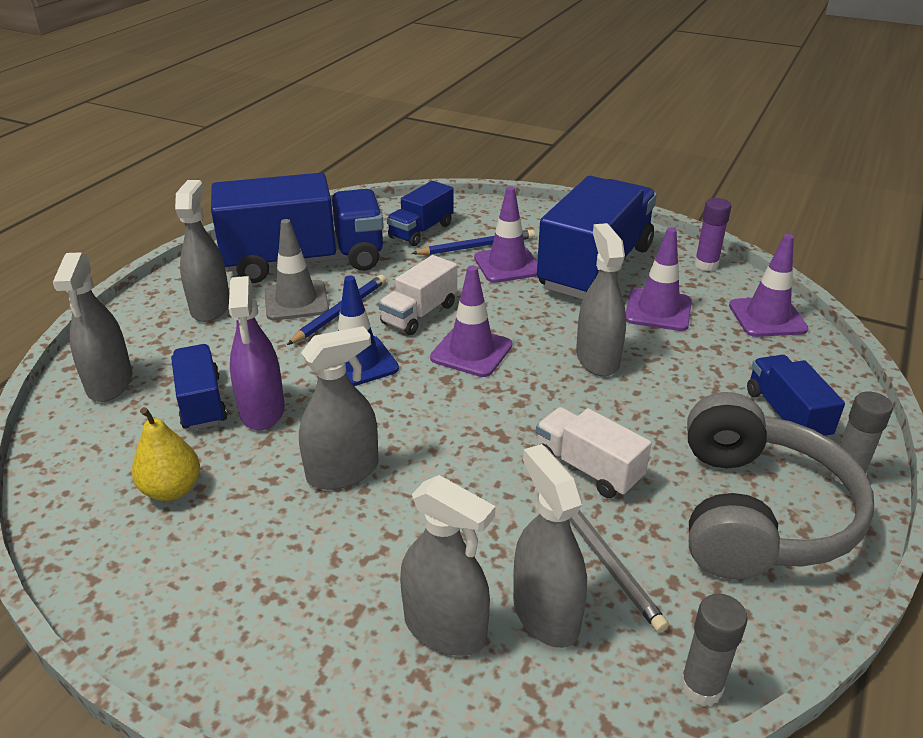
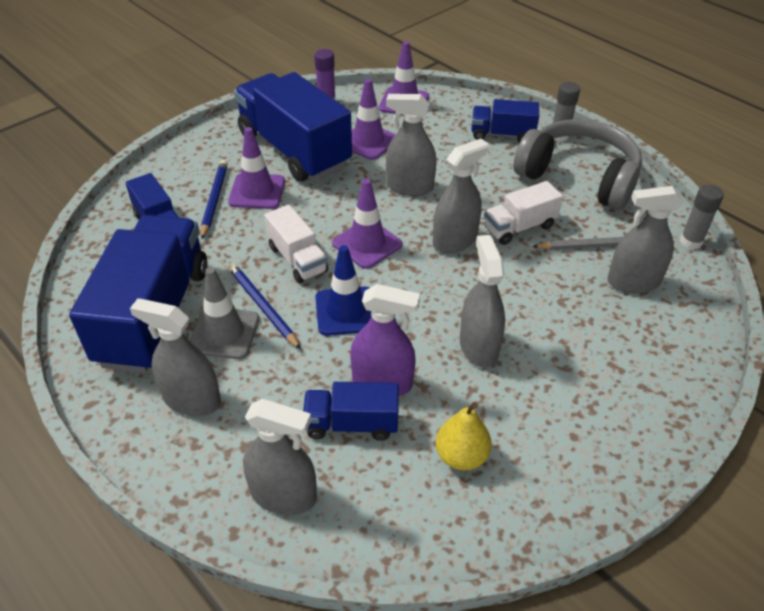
camera: 70 degrees left, 10 degrees up
grey spray bottle [400,475,495,656] -> grey spray bottle moved to [433,139,489,253]

